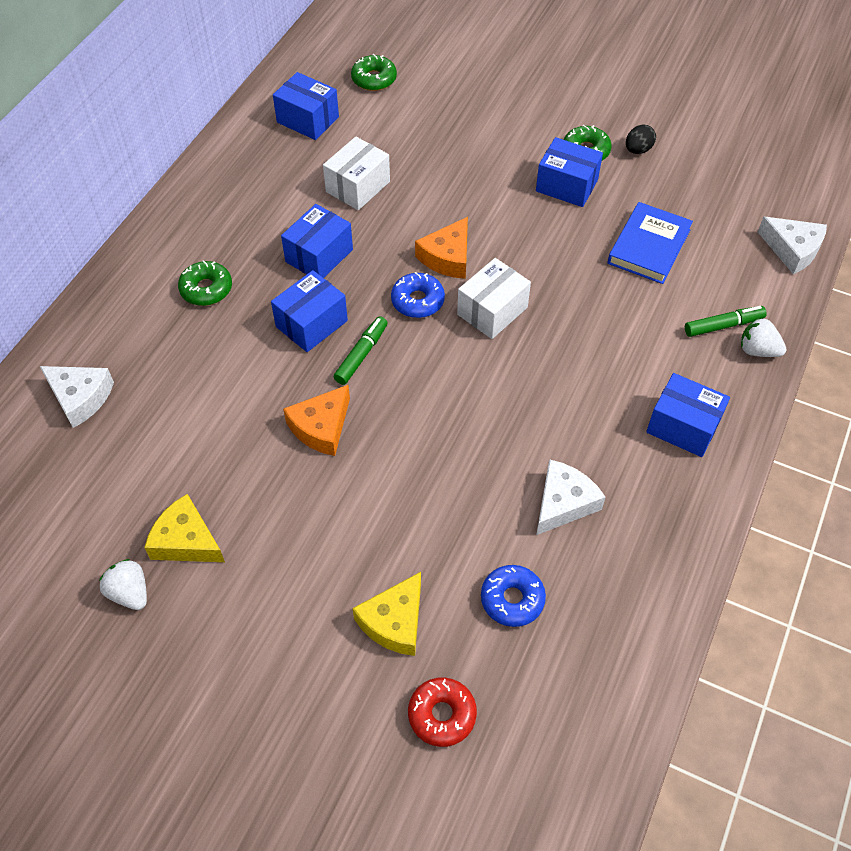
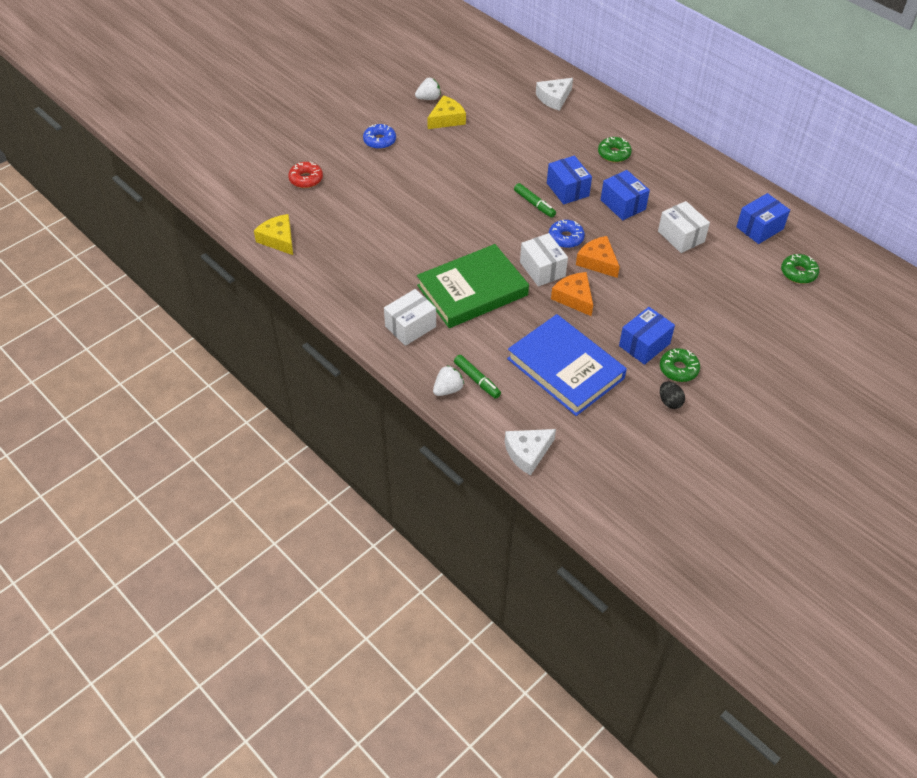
camera: 110 degrees right, 5 degrees down
orange cheese [283,385,350,456] -> orange cheese moved to [551,272,593,316]
yellow cheese [352,572,421,656] -> yellow cheese moved to [254,214,293,255]
blue donut [481,565,546,627] -> blue donut moved to [363,124,396,149]
white cheese [536,459,606,535] -> none
blue book [607,202,693,284] -> blue book [507,314,627,416], size x1.55
blue box [646,373,730,457] -> white box [384,289,436,346]
green marker [685,306,767,337] -> green marker turned 45 degrees counterclockwise [454,355,501,399]
none -> green book [417,244,529,328]

